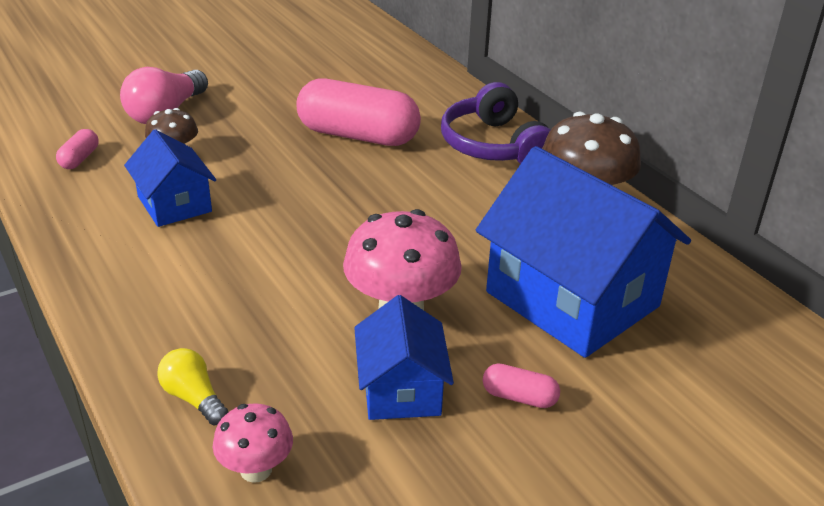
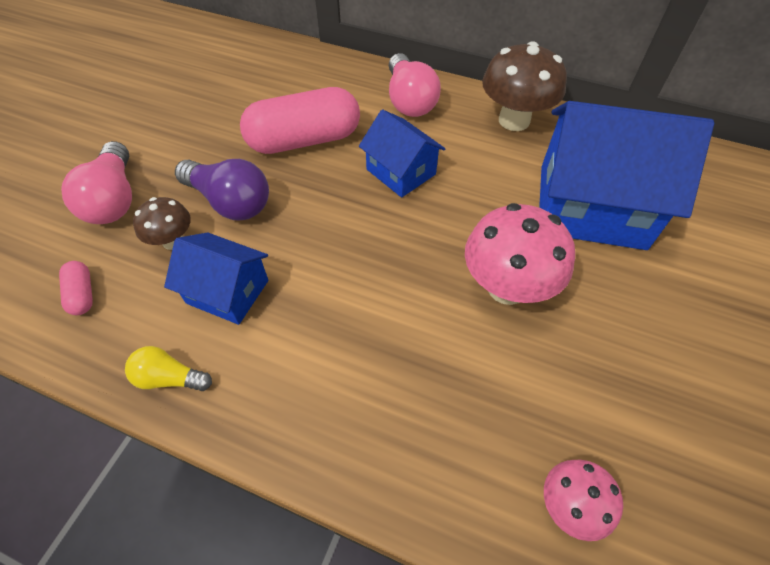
camera: 35 degrees left, 20 degrees up
yellow light bulb [157,348,228,426] -> yellow light bulb moved to [125,346,212,391]
blue house [354,295,454,420] -> blue house moved to [359,109,445,198]
purple headphones [441,82,551,164] -> pink light bulb [389,53,441,117]
pink capsule [483,363,560,408] -> none
none -> purple light bulb [175,159,269,221]

